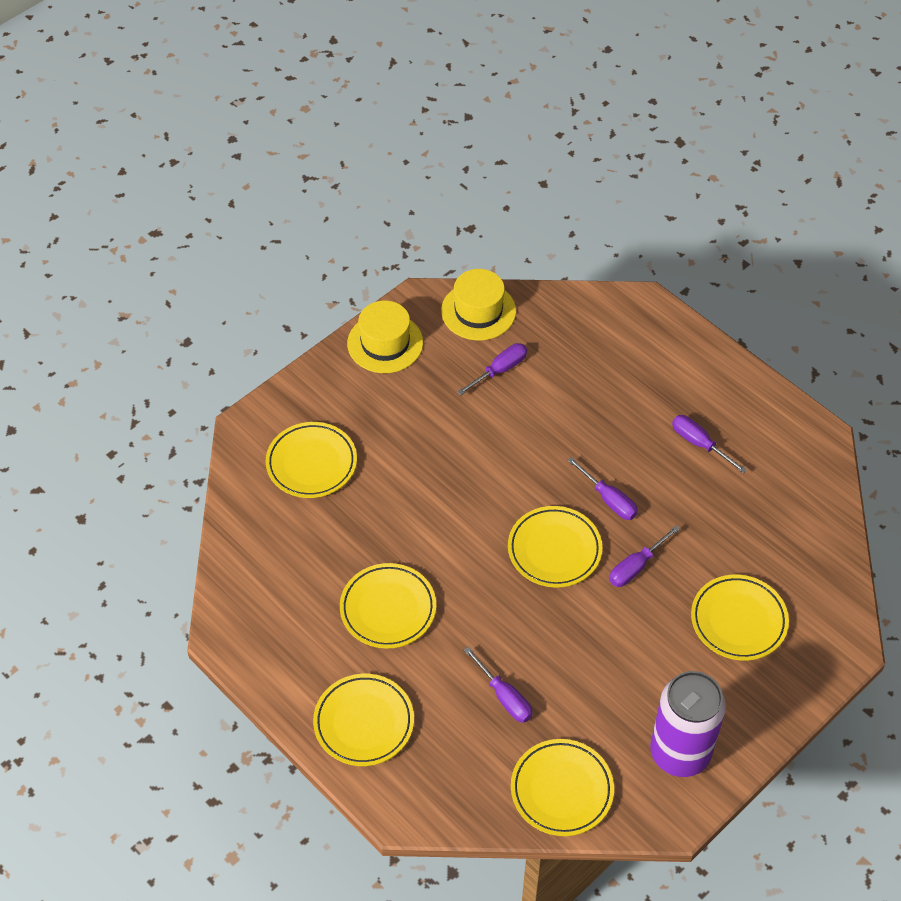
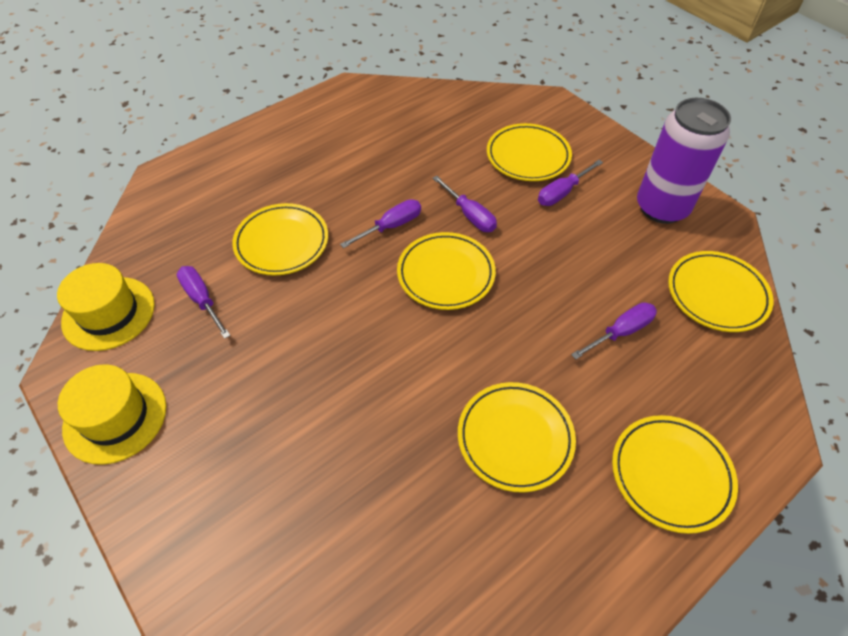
camera: 85 degrees left, 0 degrees up
yellow plate [266,422,357,498] -> yellow plate moved to [232,203,328,276]
purple screwdriver [672,415,747,473] -> purple screwdriver moved to [538,160,603,206]

